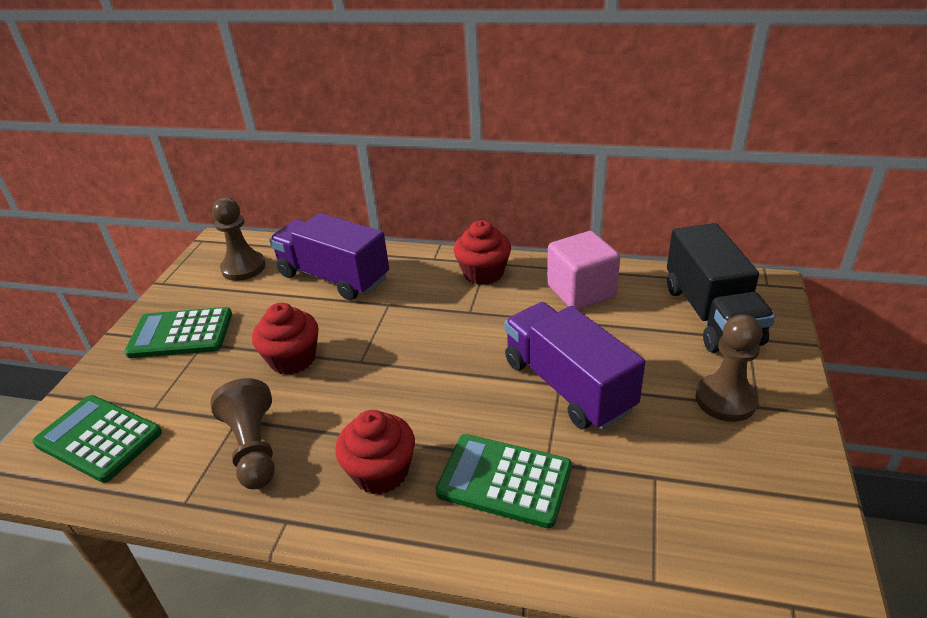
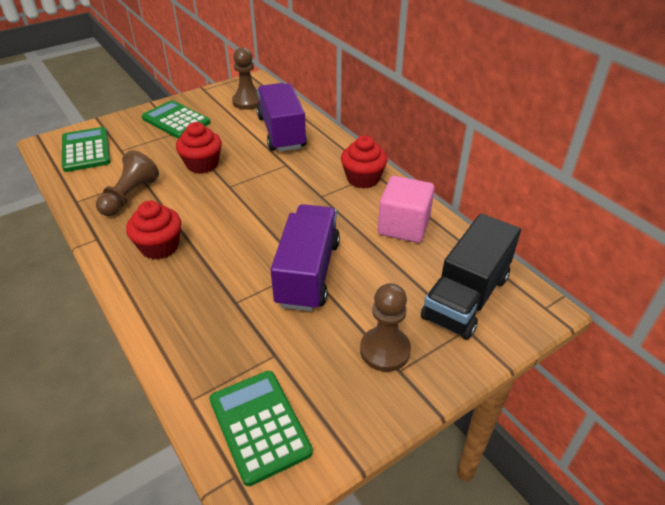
camera: 40 degrees right, 5 degrees up
green calculator [435,434,572,528] -> green calculator moved to [210,371,313,486]

